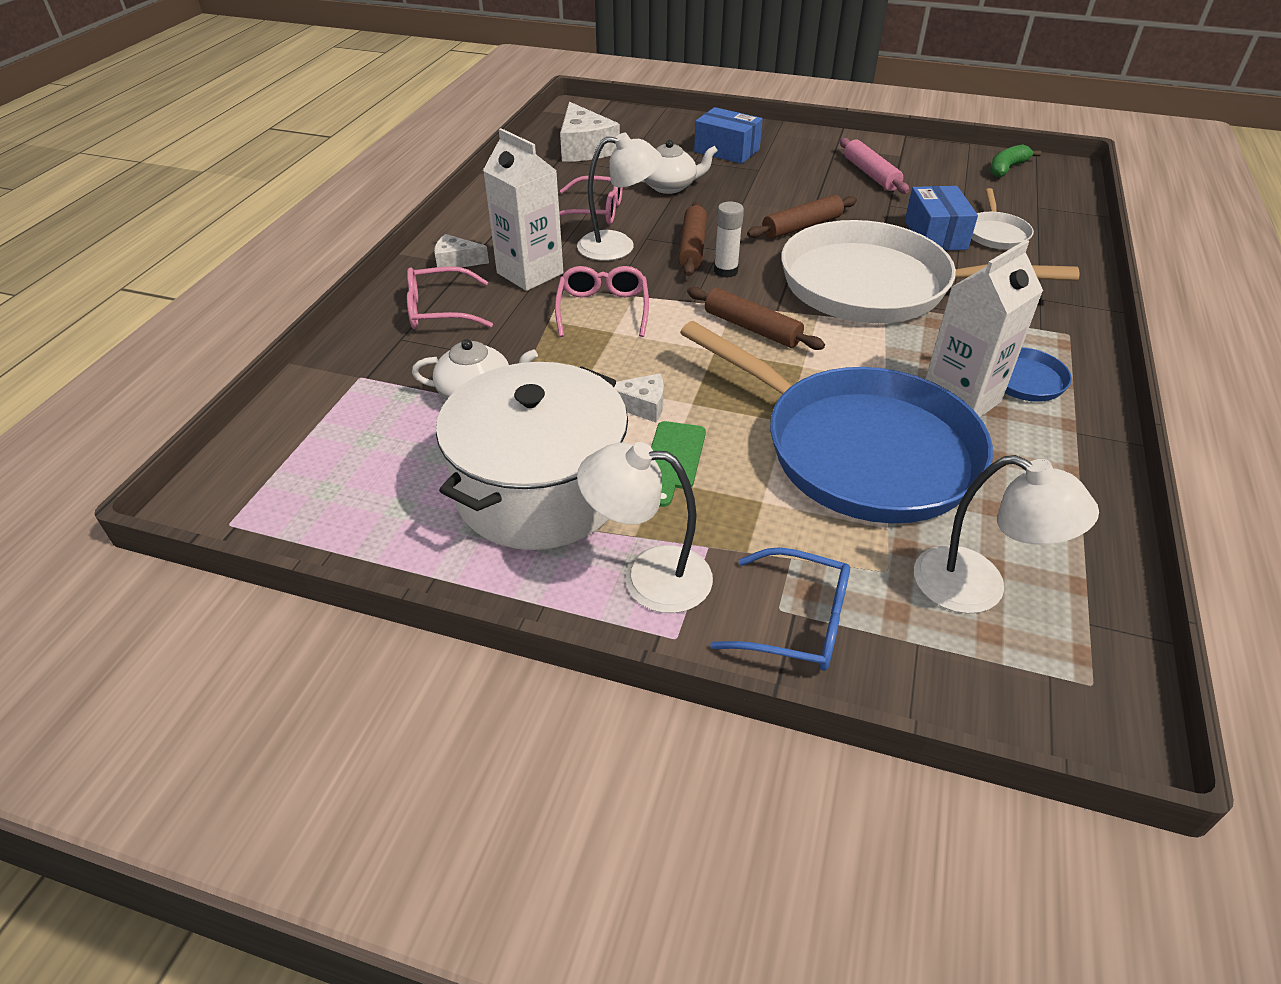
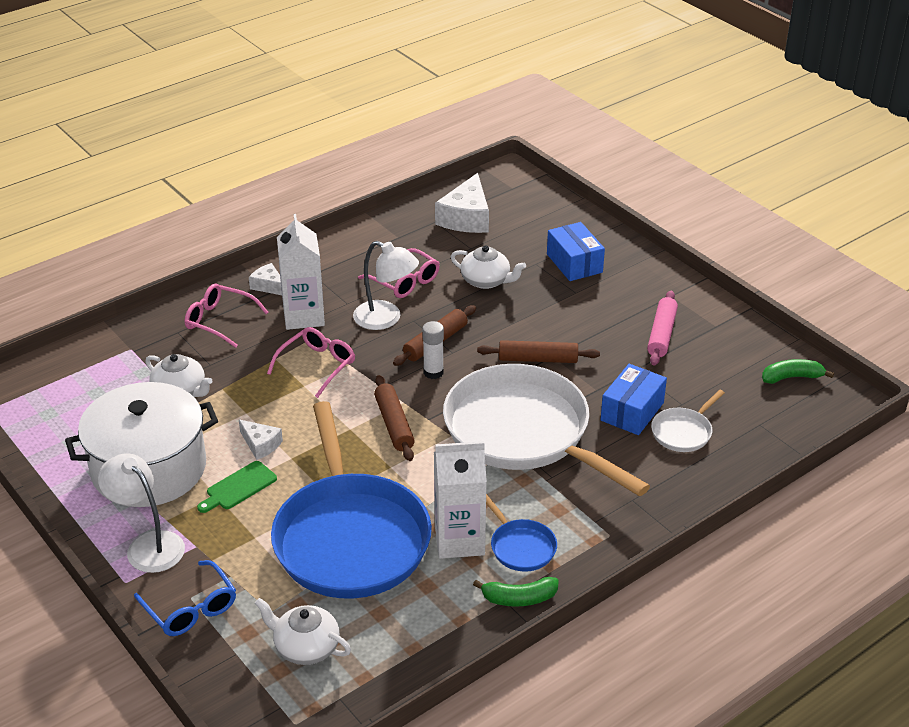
camera: 35 degrees right, 5 degrees down
white lamp [914,455,1099,614] -> white teapot [255,598,351,665]
none -> green banana [473,577,559,607]

